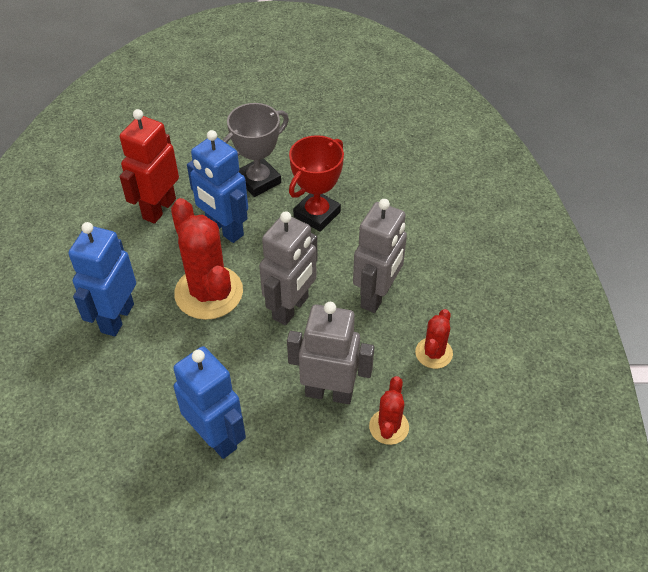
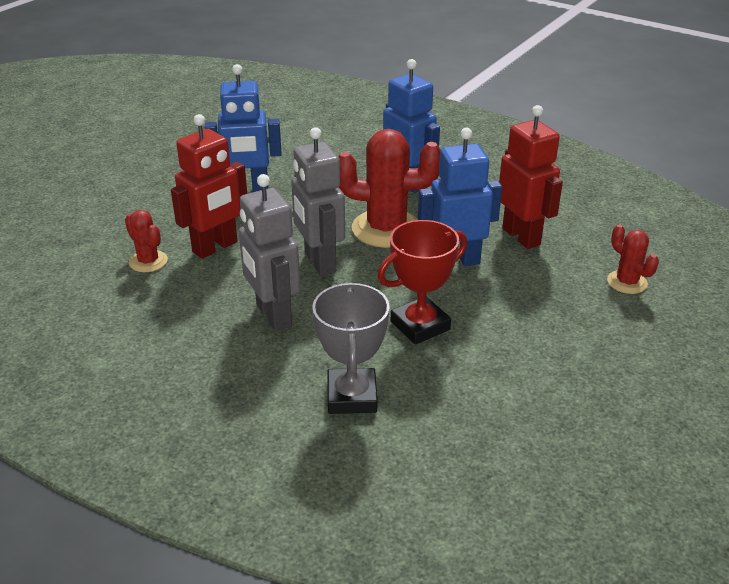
camera: 125 degrees right, 15 degrees down
grey trophy [222,103,289,197] -> grey trophy moved to [312,282,390,414]
grey robot [287,302,374,404] -> red robot [171,114,247,259]
red trophy [289,135,344,232] -> red trophy turned 75 degrees clockwise [378,220,467,345]
red cactus [415,309,453,369] -> red cactus moved to [607,225,659,294]

